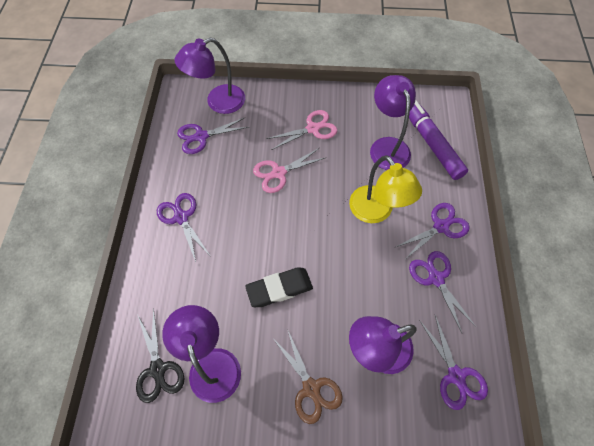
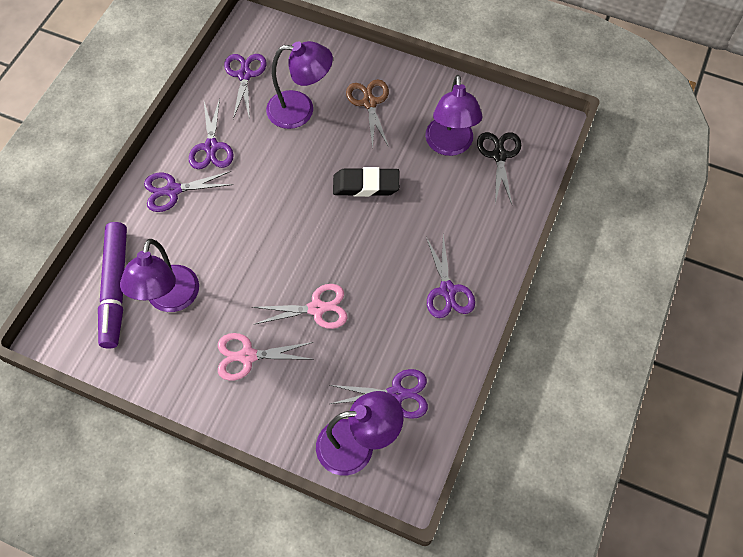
camera: 160 degrees left, 0 degrees up
yellow lamp [349,155,422,223] -> none

